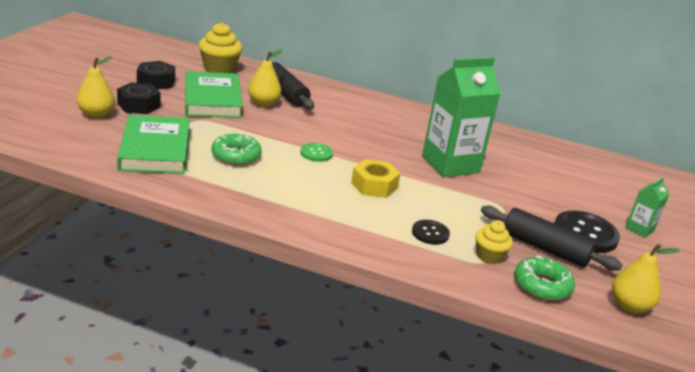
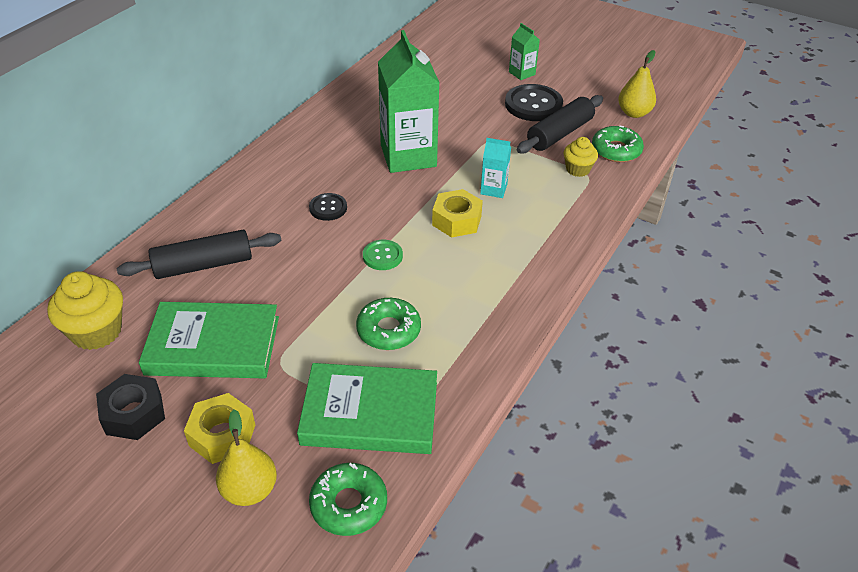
camera: 75 degrees left, 15 degrees up
black nut [117,82,161,114] -> yellow nut [184,393,255,464]
yellow pear [248,50,282,107] -> none
black button [412,220,450,245] -> black button moved to [309,193,347,221]
none -> green donut [309,463,387,536]
none -> turquoise carton [480,138,511,198]

